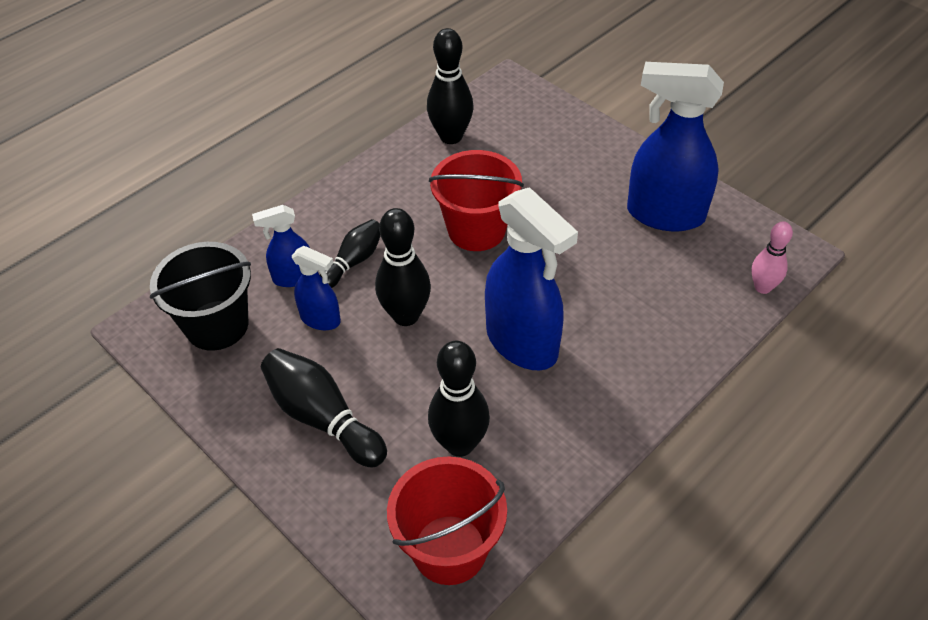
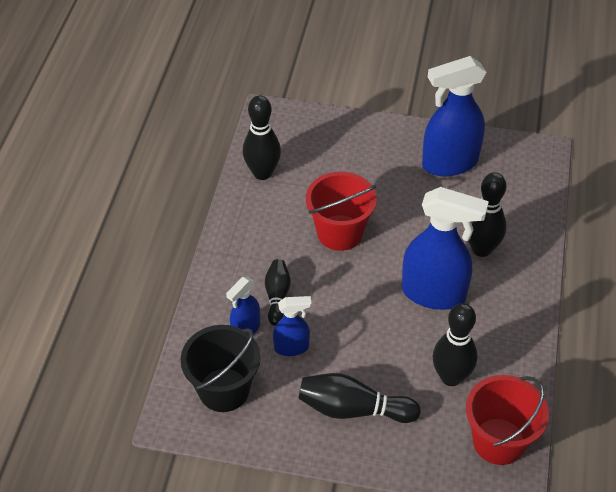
camera: 35 degrees left, 0 degrees up
black bowling pin [375,208,431,326] -> black bowling pin moved to [468,172,507,257]
pink bowling pin [751,221,793,294] -> none

